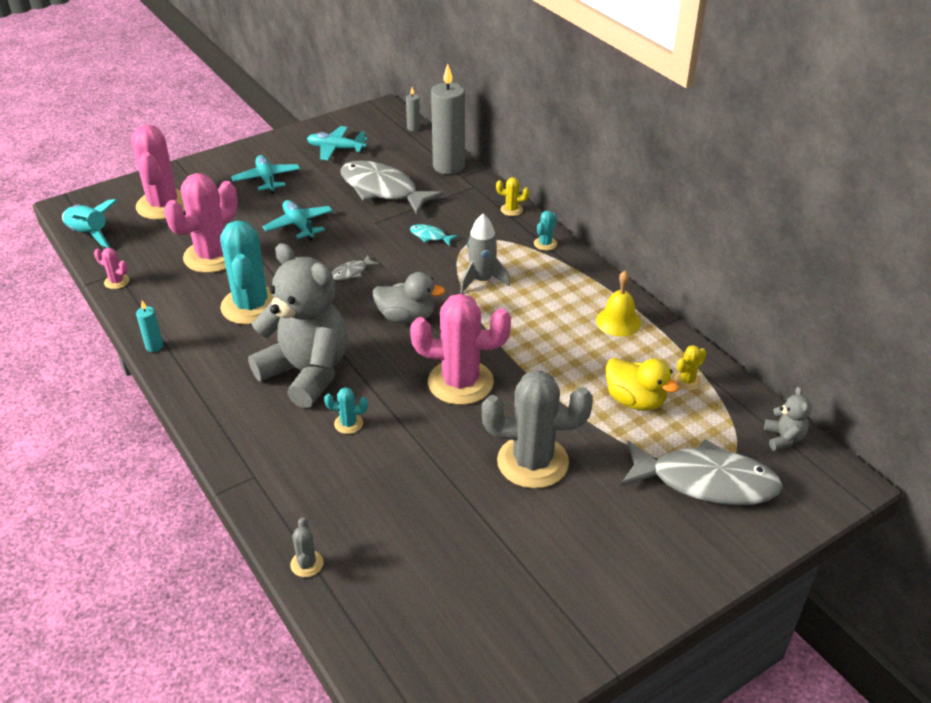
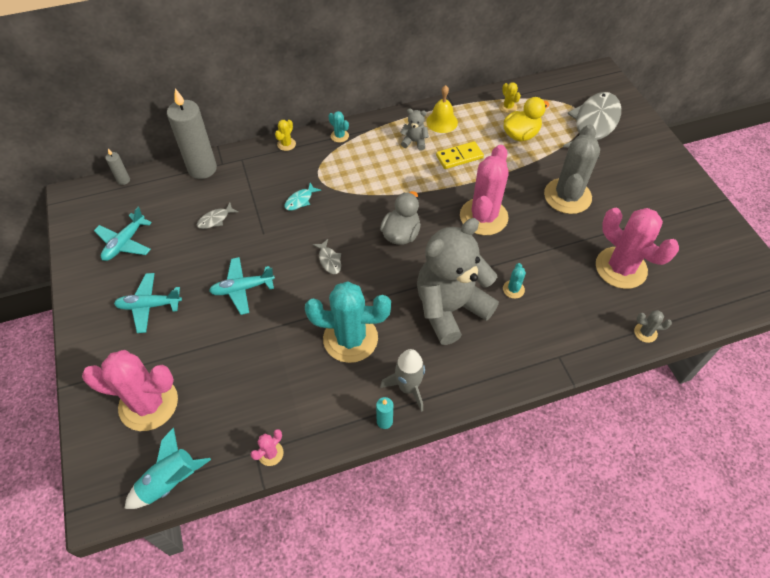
camera: 75 degrees left, 15 degrees up
pink cactus [164,173,238,273] -> pink cactus moved to [596,208,679,289]
grey fish [340,160,444,215] -> grey fish [197,203,238,229], size x0.41
grey rocket [460,214,510,293] -> grey rocket moved to [380,349,425,412]
grey teddy bear [764,387,812,451] -> grey teddy bear moved to [400,108,429,151]
none -> yellow domino [436,141,484,169]

